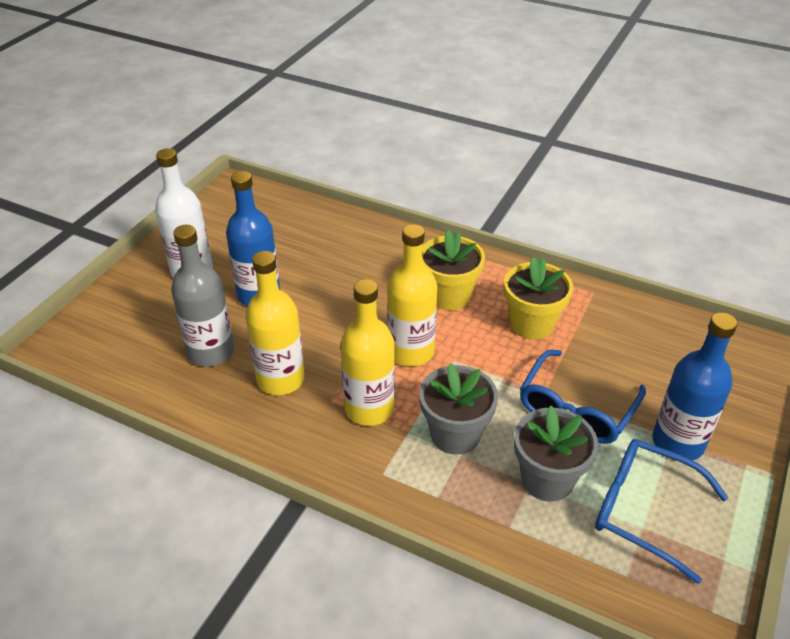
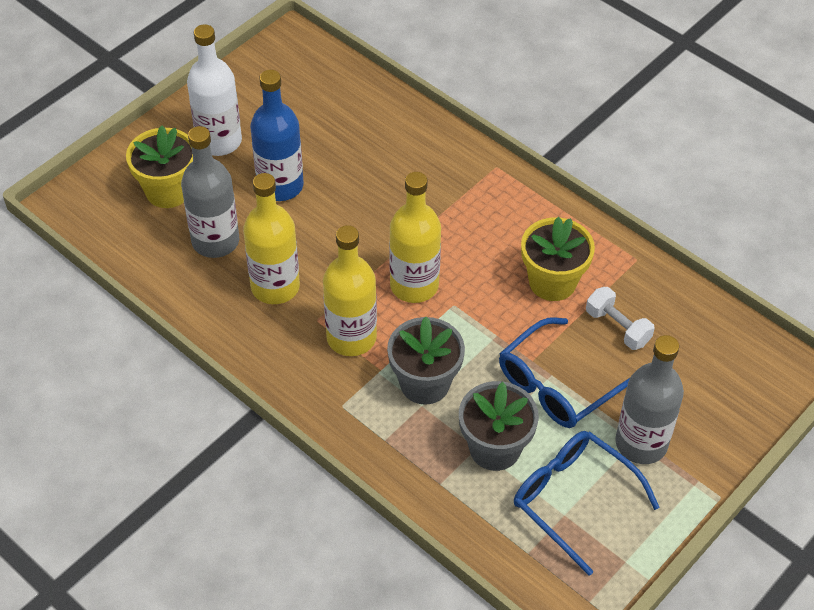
camera: 15 degrees right, 10 degrees up
yellow flower pot [422,230,485,310] -> yellow flower pot moved to [126,126,193,208]
blue bottle [652,312,738,461] -> grey bottle [615,335,684,464]
none -> white dumbbell [586,287,655,350]

